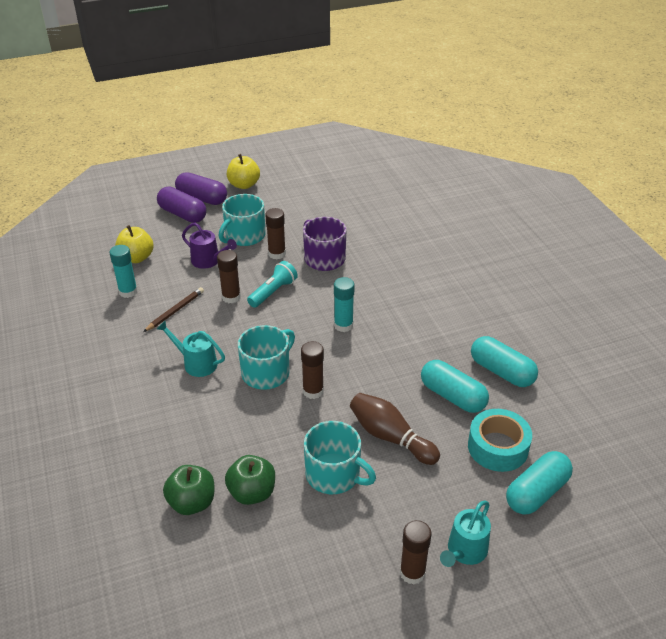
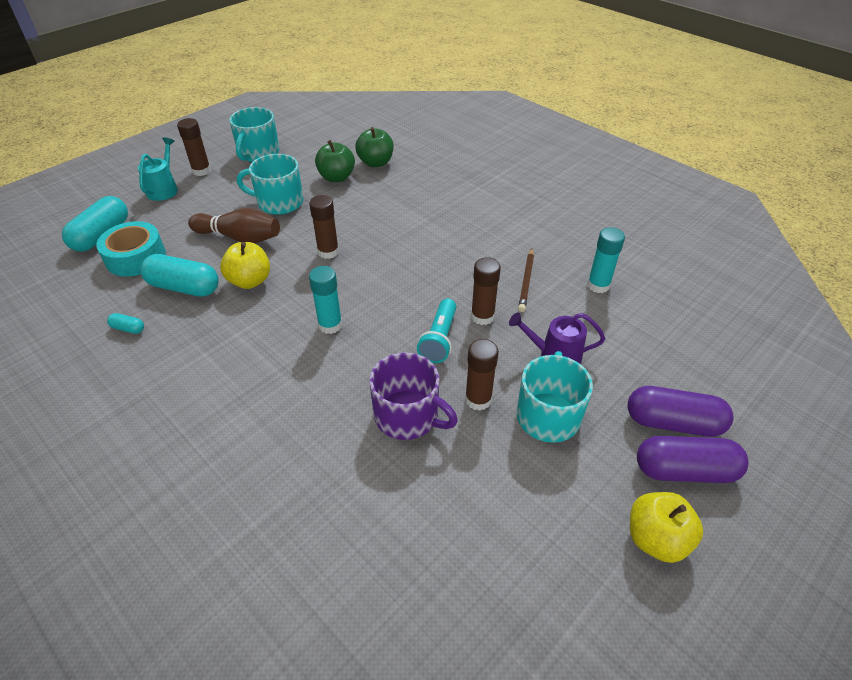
camera: 155 degrees right, 5 degrees up
yellow apple [115,225,154,263] -> yellow apple moved to [220,242,270,289]
turquoise watering can [157,321,225,377] -> none
turquoise mug [238,325,295,390] -> turquoise mug moved to [229,107,280,162]
turquoise capsule [471,336,538,387] -> turquoise capsule [107,313,144,334], size x0.45

